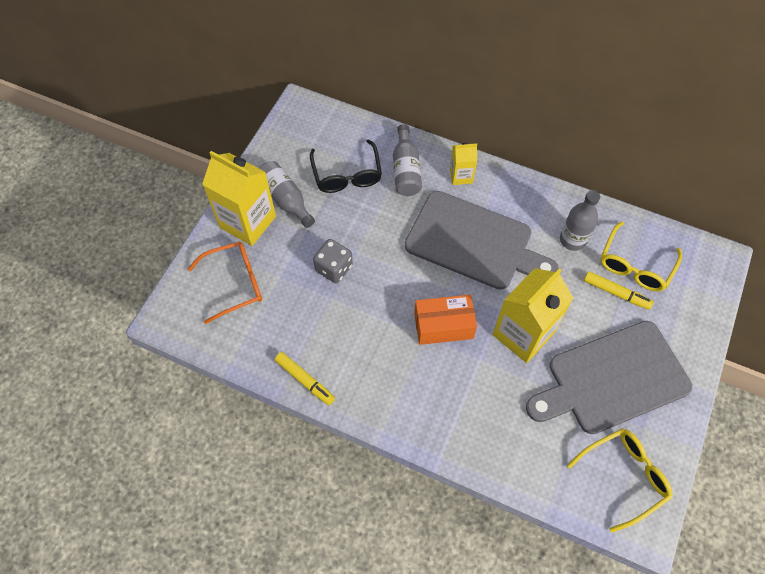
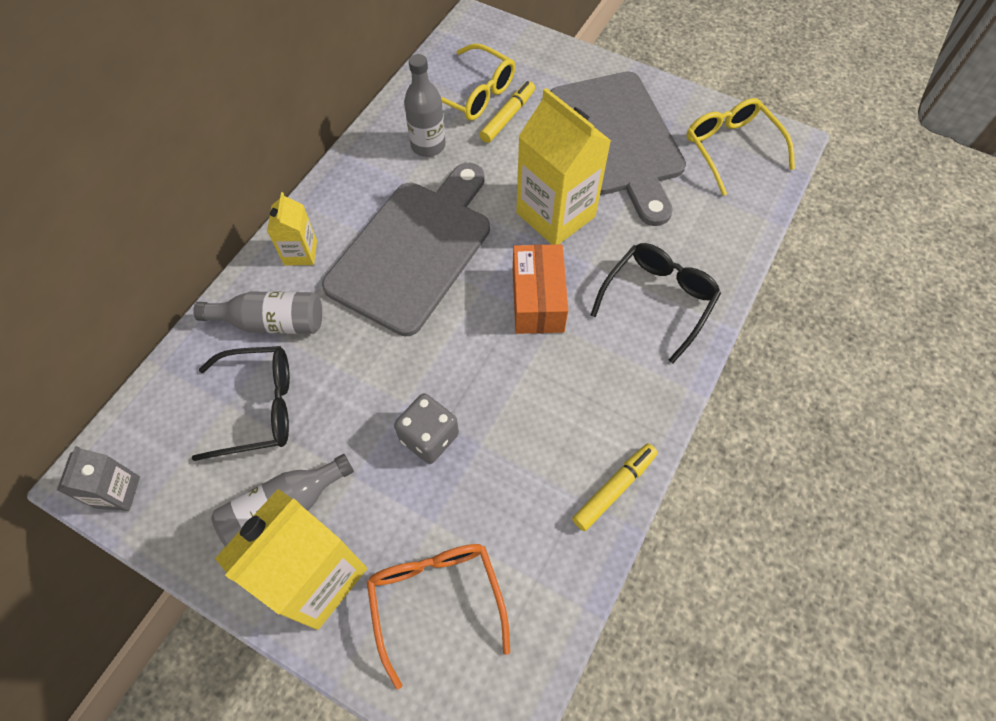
camera: 85 degrees left, 0 degrees up
none -> grey carton [57,446,140,511]
none -> black glasses [591,243,721,363]

